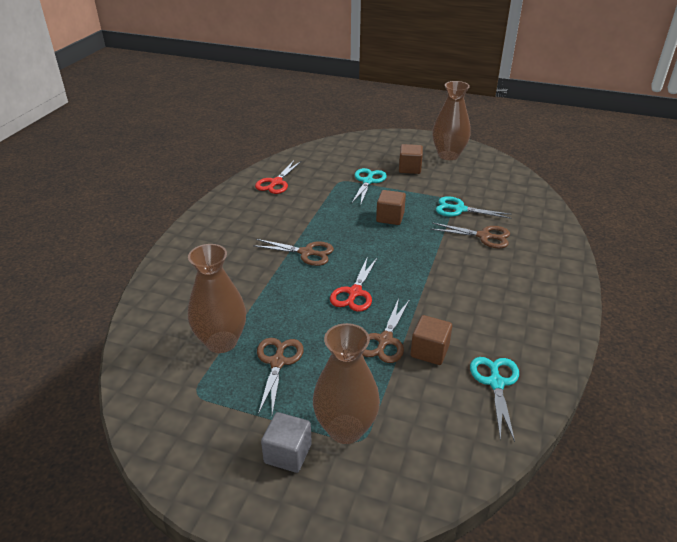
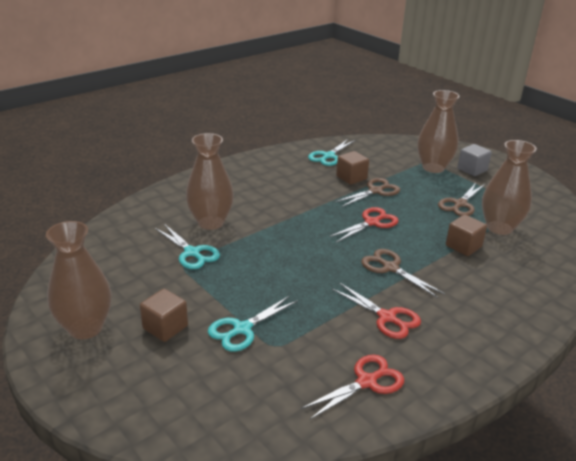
camera: 150 degrees left, 5 degrees down
brown cube [376,190,406,225] -> brown cube moved to [446,215,487,256]
brown scissors [431,223,510,248] -> brown vase [186,133,234,230]
none -> red scissors [332,282,421,339]

